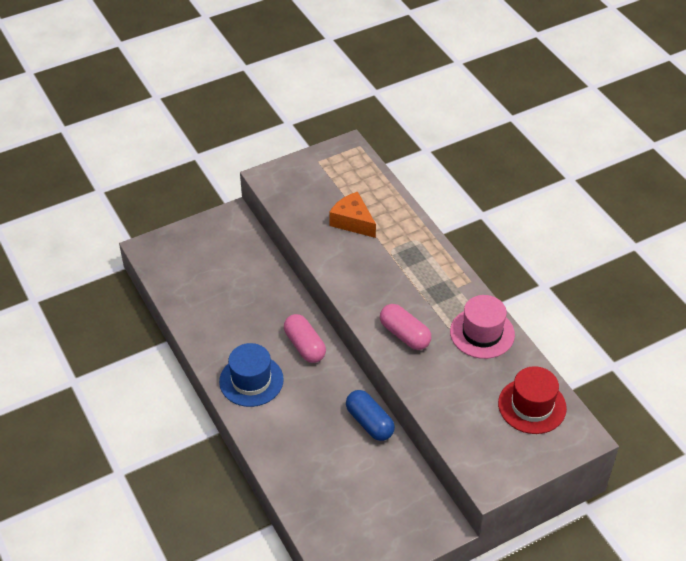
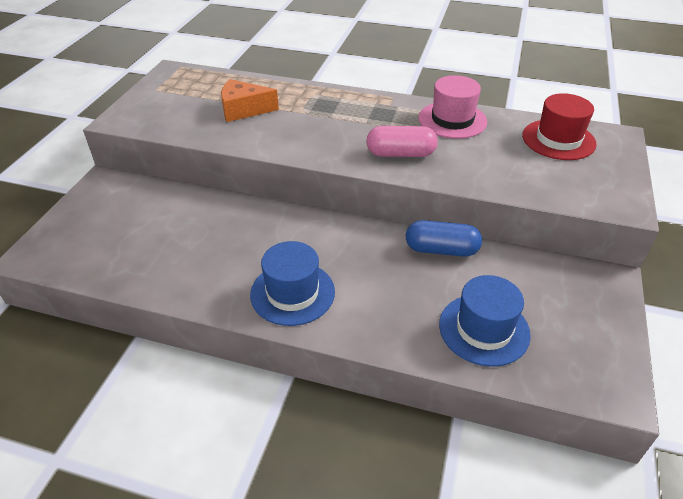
camera: 45 degrees left, 5 degrees down
pink capsule [284,314,326,363] -> none
none -> blue hat [439,275,531,367]

